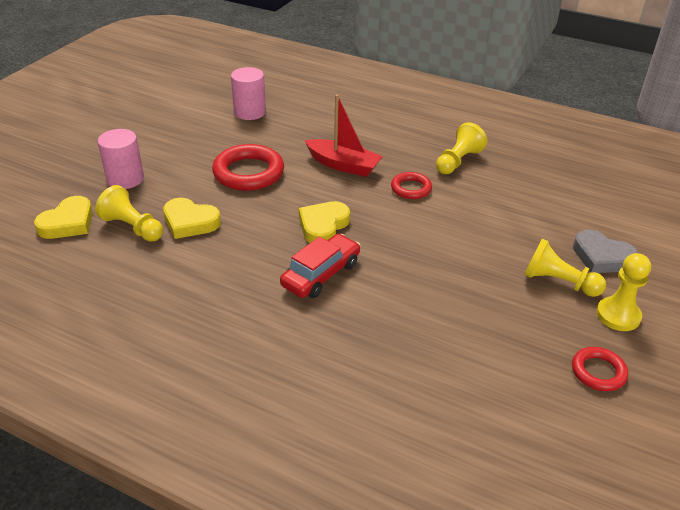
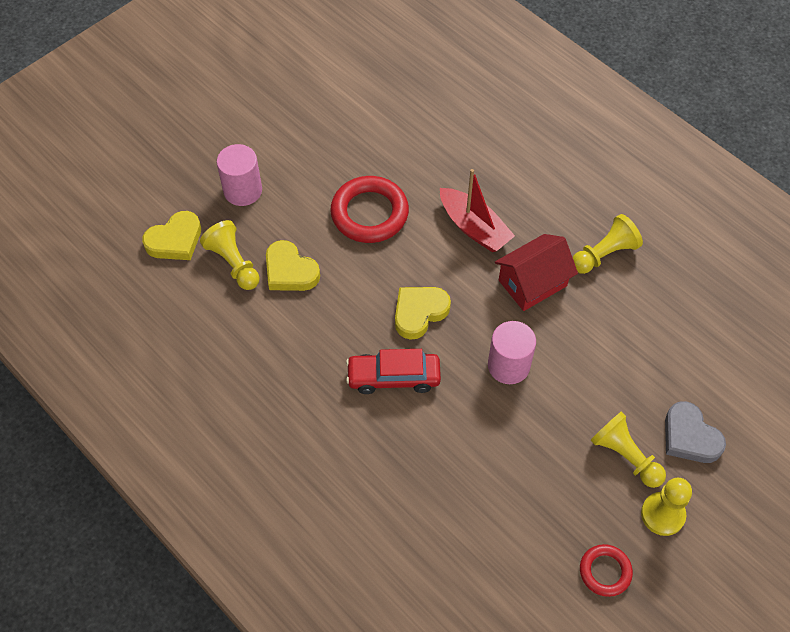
camera: 20 degrees right, 20 degrees up
pink cylinder [231,67,266,120] -> pink cylinder moved to [488,321,536,384]
red car [280,234,361,298] -> red car turned 150 degrees counterclockwise [346,349,441,394]
red ring [391,172,432,199] -> red house [495,234,578,311]

